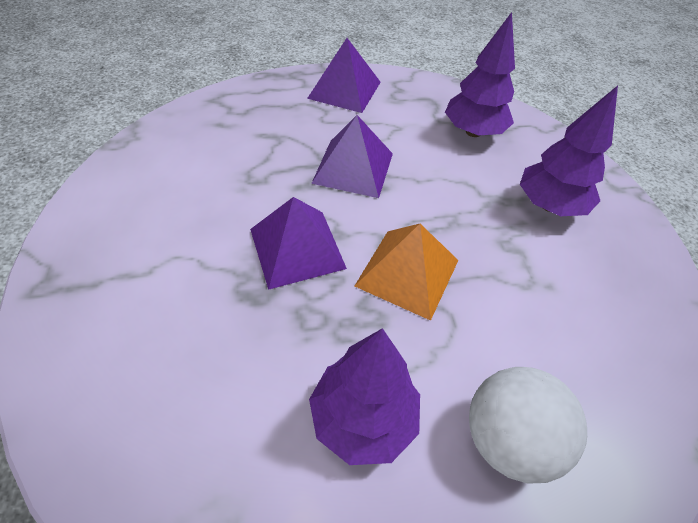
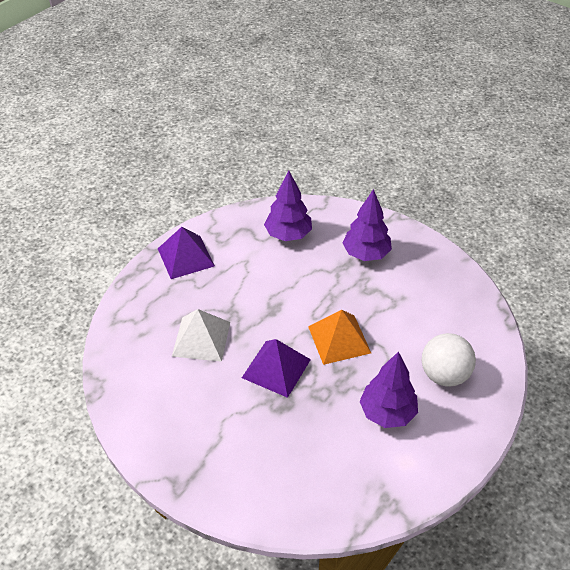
camera: 40 degrees left, 5 degrees down
purple pyramid [311,115,393,198] -> none
none -> white pyramid [172,309,230,362]

